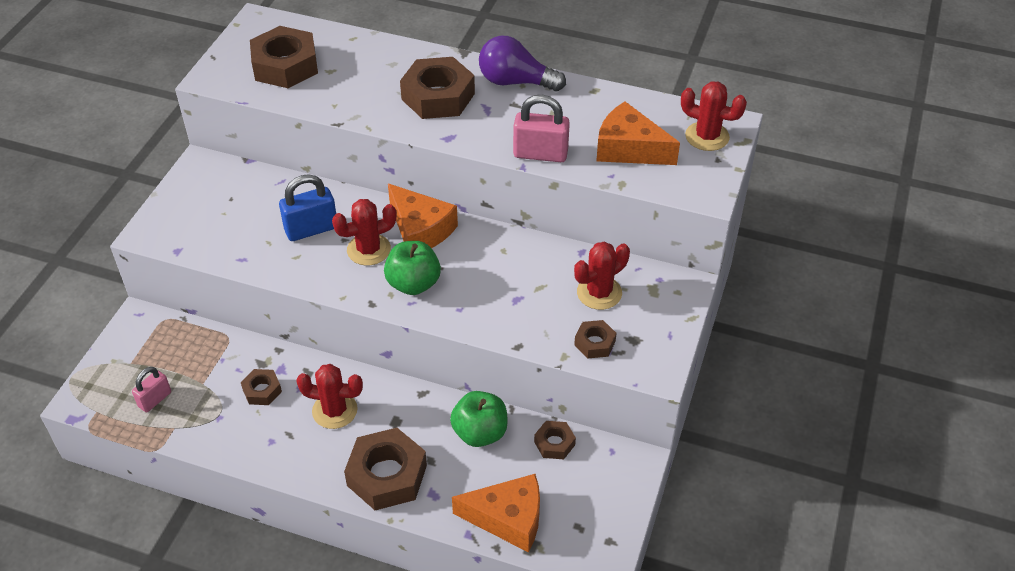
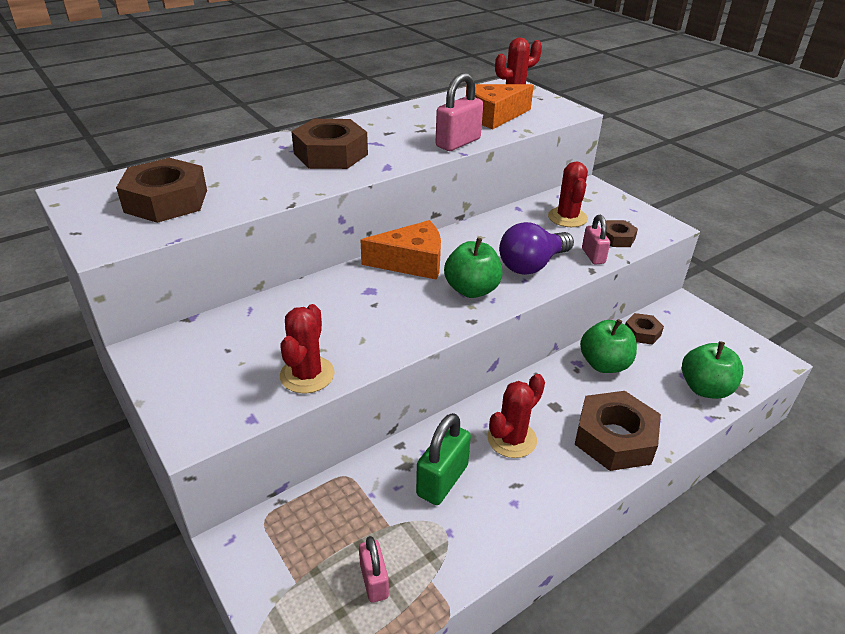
camera: 55 degrees left, 10 degrees down
brown nut [241,369,282,405] -> green padlock [416,413,471,505]
blue padlock [279,174,336,241] -> none
red cactus [332,199,397,266] -> red cactus moved to [280,304,335,394]
orange cheese [452,474,540,552] -> green apple [682,341,743,399]
purple light bulb [479,36,566,91] -> purple light bulb moved to [499,222,574,275]
none -> pink padlock [582,215,610,265]

